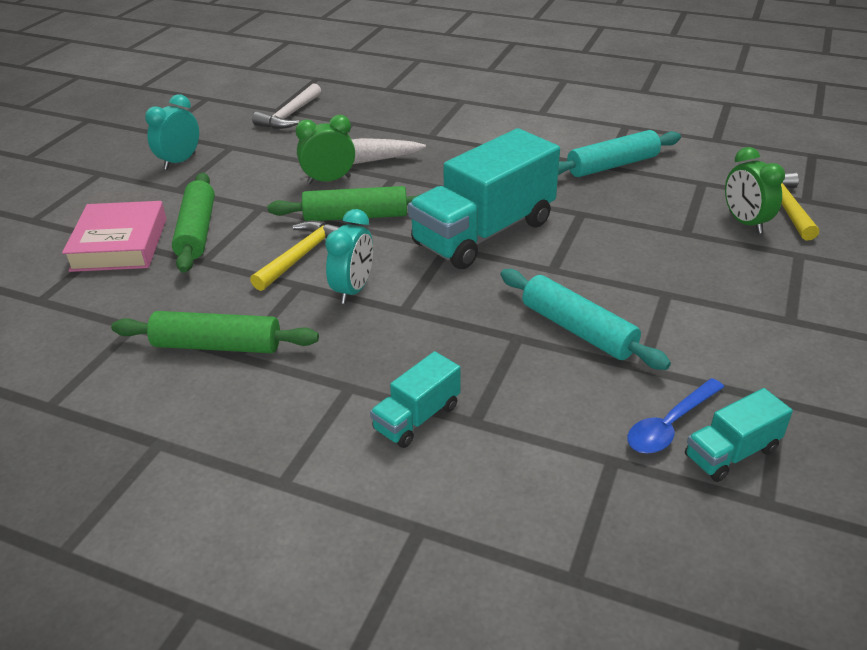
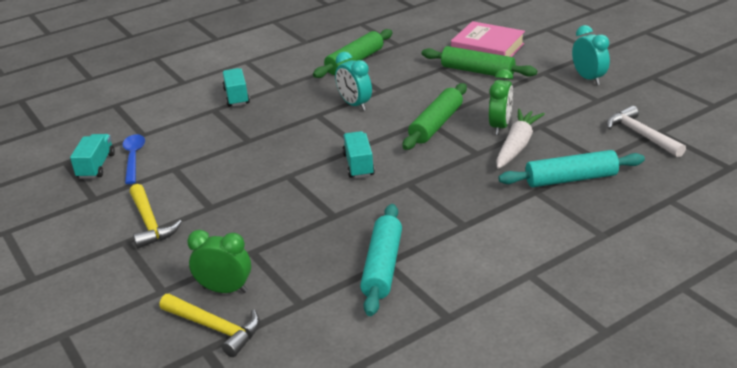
camera: 125 degrees right, 5 degrees down
yellow hammer [250,221,340,291] -> yellow hammer moved to [130,184,182,248]
turquoise truck [408,128,560,269] -> turquoise truck [342,131,375,178], size x0.47
turquoise rolling pin [500,269,671,370] -> turquoise rolling pin moved to [498,150,645,187]

